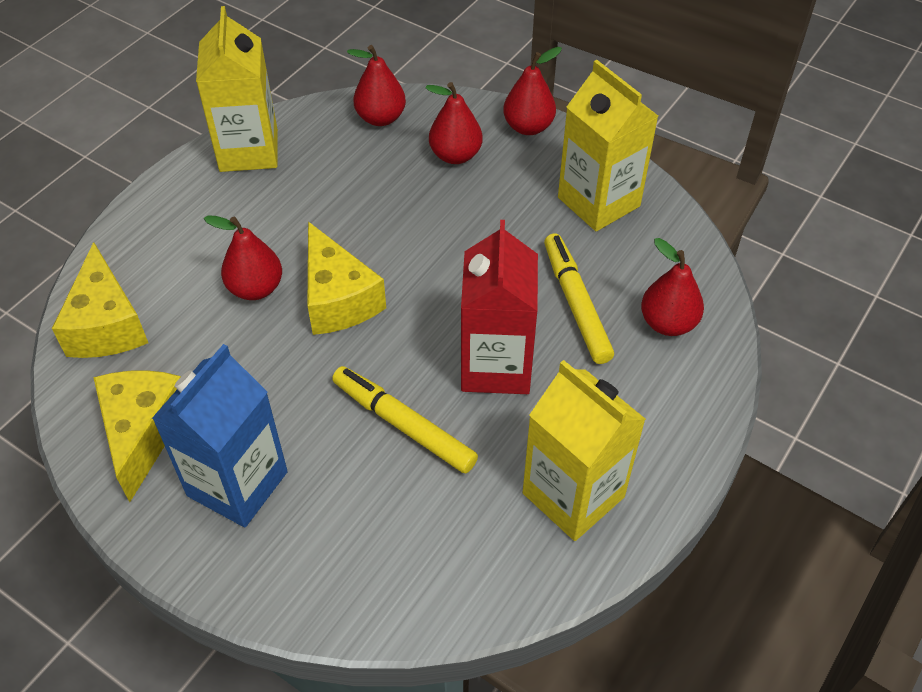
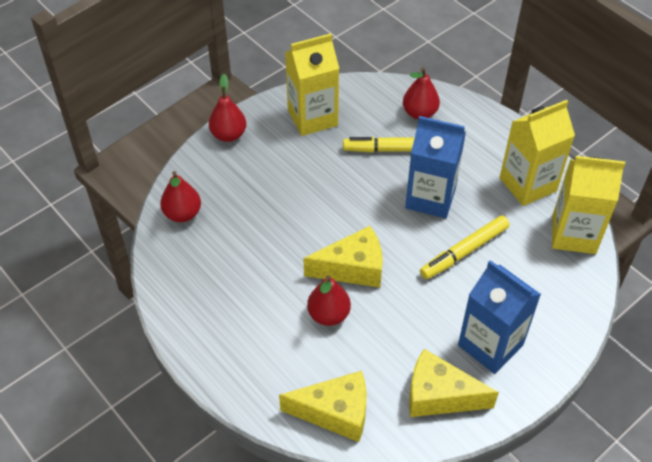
camera: 75 degrees left, 0 degrees up
yellow carton [196,6,278,172] -> yellow carton moved to [552,156,625,254]
red pear [425,82,483,164] -> none
red carton [461,220,538,394] -> blue carton [405,116,466,218]

